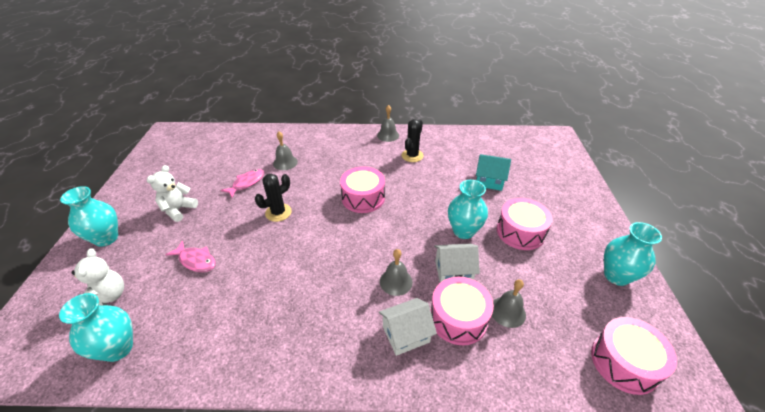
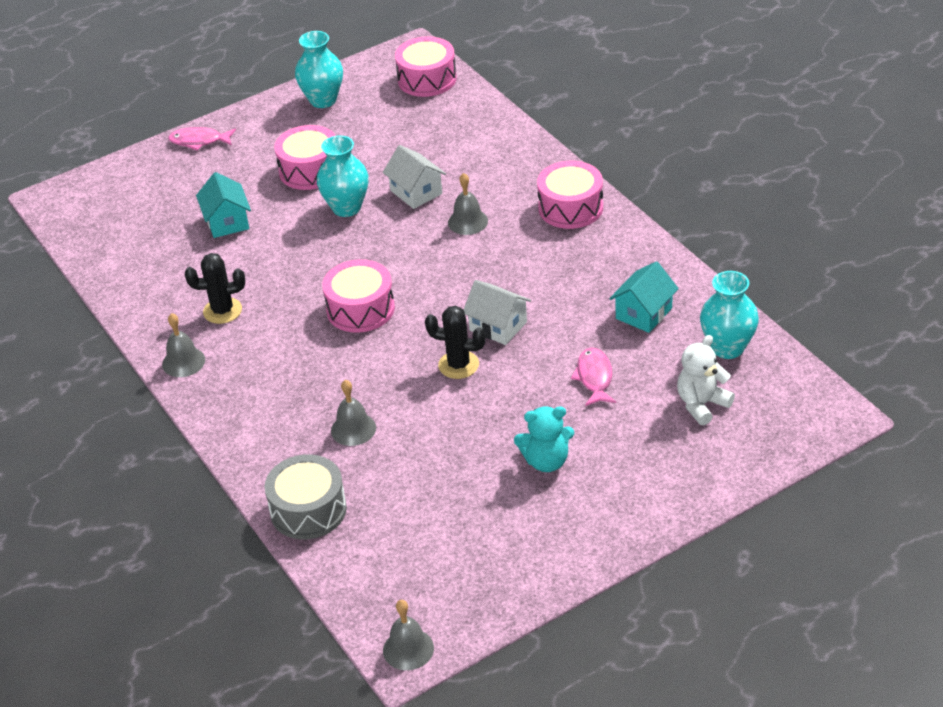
camera: 120 degrees left, 0 degrees up
turquoise vase [60,186,118,247] -> none
white teddy bear [147,165,198,222] -> turquoise teddy bear [514,406,574,472]
pink fish [221,169,264,198] -> pink fish moved to [168,127,236,151]
white house [379,298,437,356] -> white house moved to [464,280,531,345]
pink drum [431,277,494,345] -> pink drum moved to [537,161,603,229]
grey bell [492,279,526,328] -> grey bell moved to [383,600,434,670]
none -> grey drum [264,454,347,540]
none -> turquoise house [609,261,679,333]

